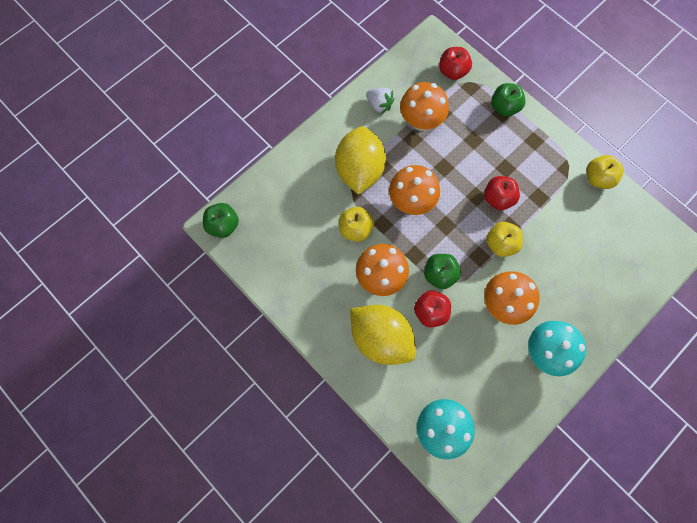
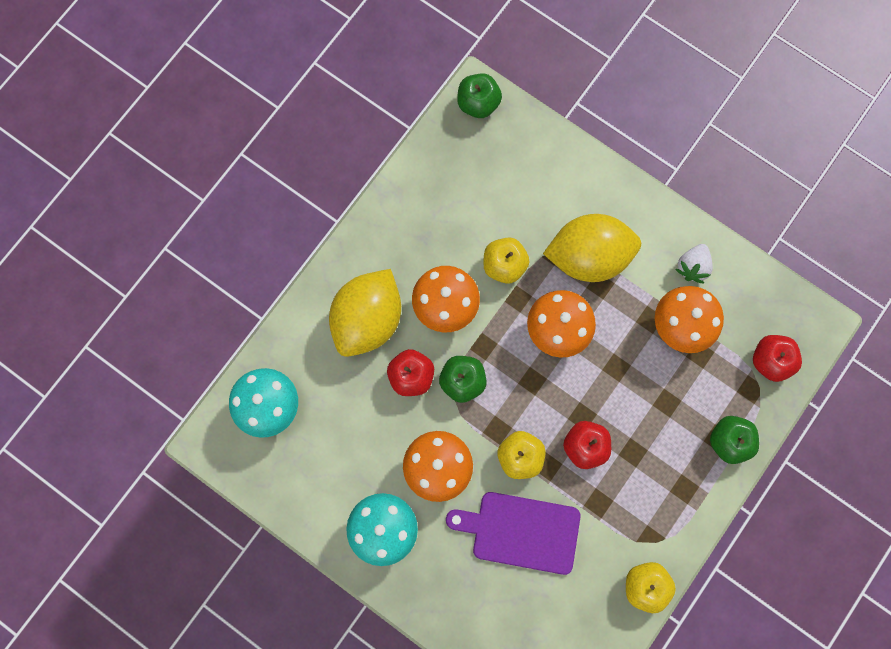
camera: 80 degrees right, 5 degrees up
none -> purple cutting board [446,492,581,575]

